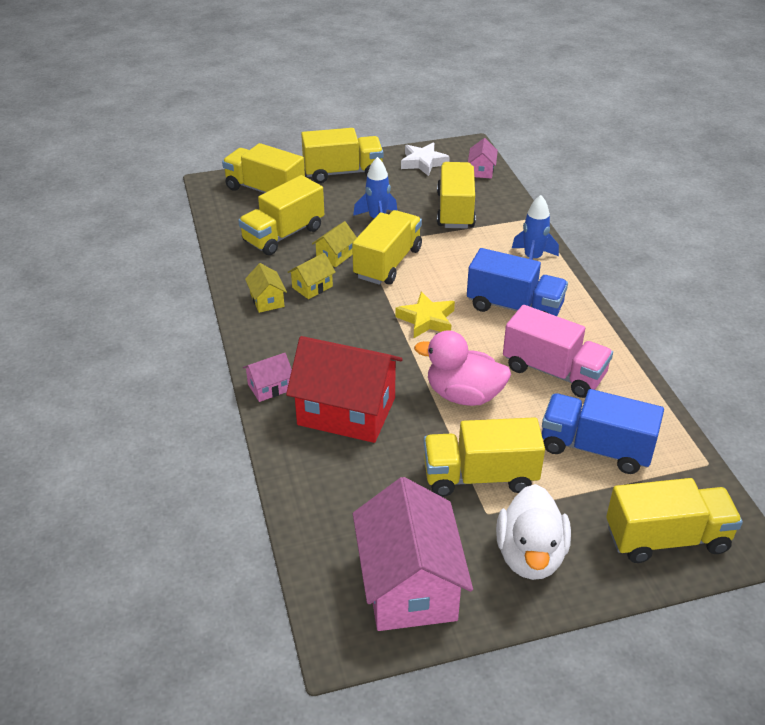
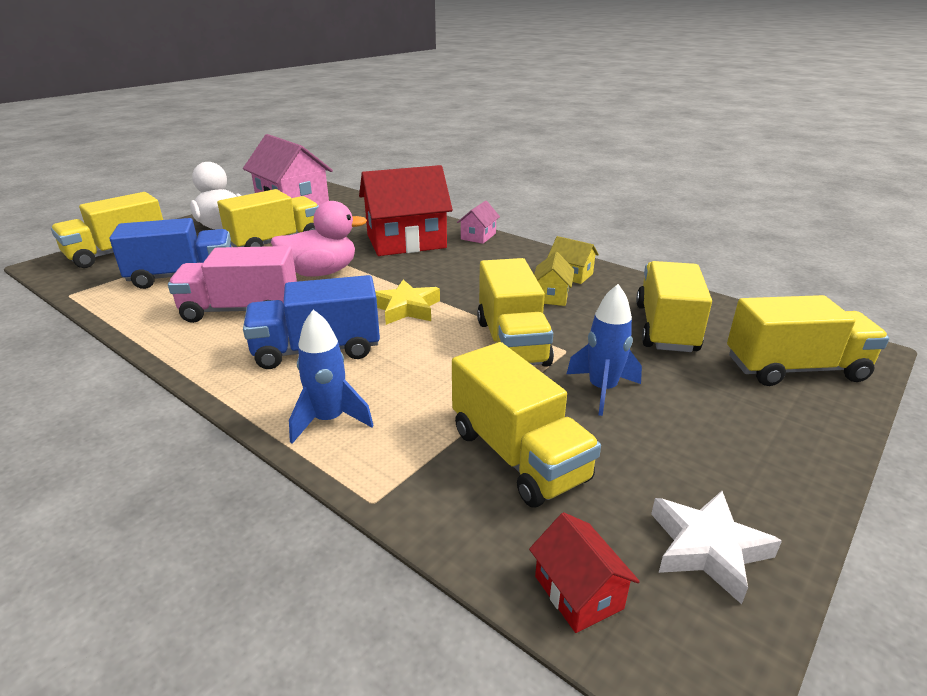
camera: 145 degrees right, 10 degrees down
yellow truck [301,128,383,183] -> none
yellow house [312,221,357,267] -> none
pink house [468,138,498,179] -> red house [529,512,640,633]

